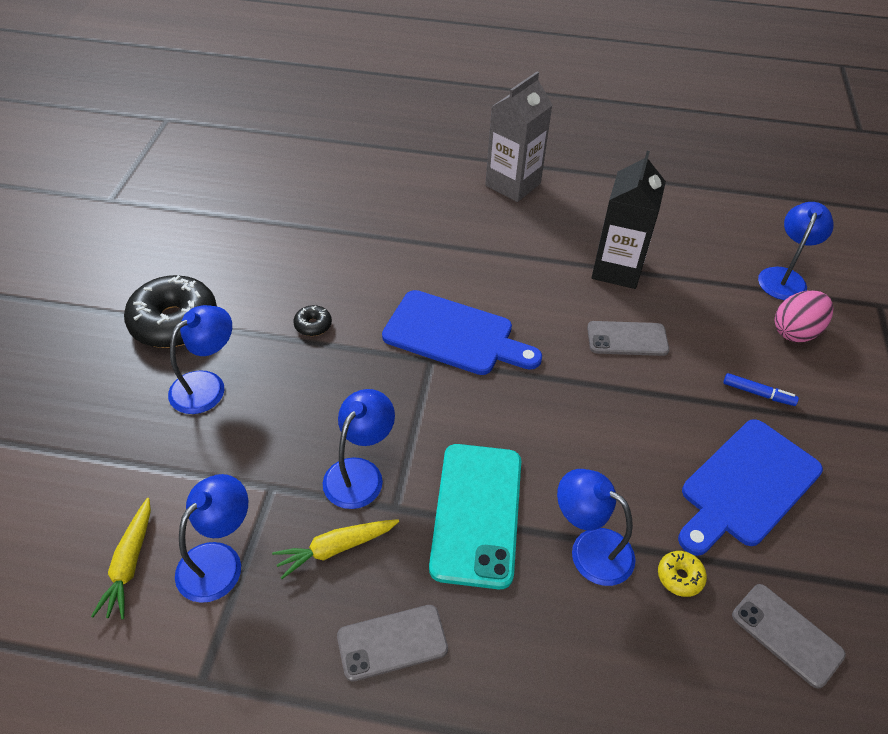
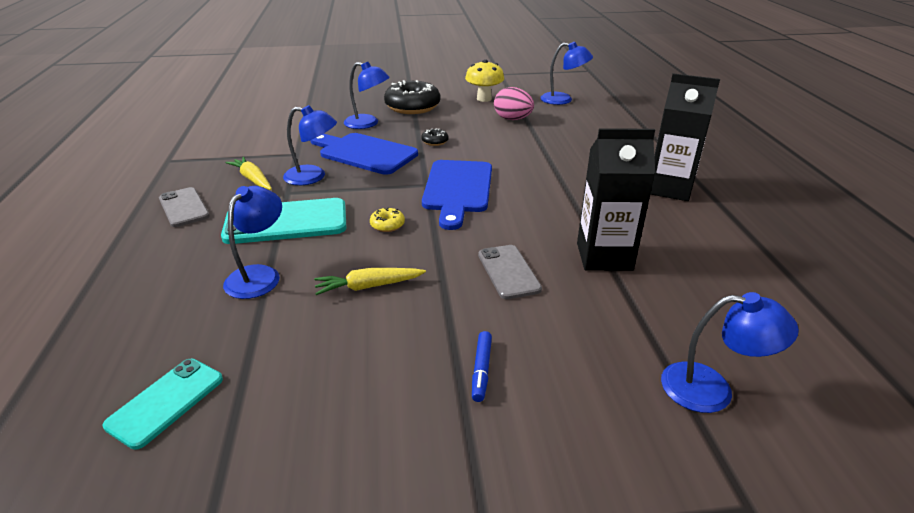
camera: 75 degrees right, 15 degrees down
yellow carrot [91,498,151,619] -> yellow carrot moved to [314,268,426,295]
blue lamp [175,474,248,603] -> blue lamp moved to [540,42,593,105]
grey carton [485,72,552,202] -> black carton [650,73,720,201]
yellow donut [658,551,707,597] -> yellow donut moved to [370,207,405,232]
blue cutting board [678,419,823,556] -> blue cutting board moved to [310,133,418,175]
grey phone [732,584,846,689] -> turquoise phone [103,359,223,450]
pink egg [775,290,833,342] -> pink egg moved to [494,87,534,120]
none -> yellow mushroom [465,60,504,102]

